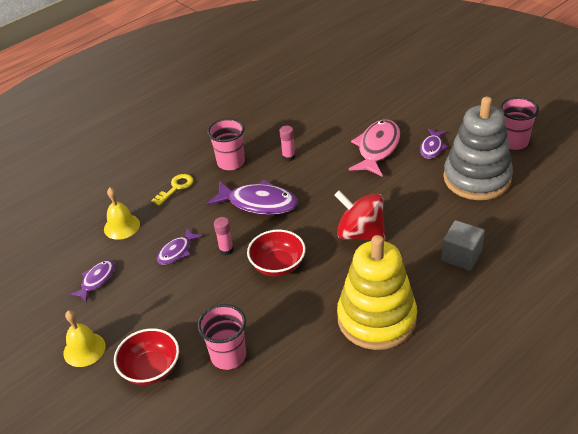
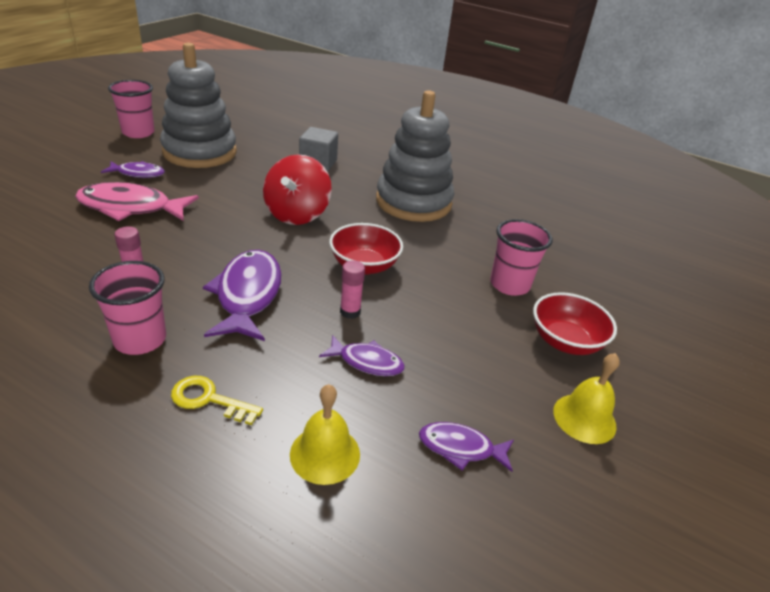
camera: 115 degrees left, 5 degrees down
yellow stacking toy [337,235,417,350] -> grey stacking toy [376,90,454,222]

